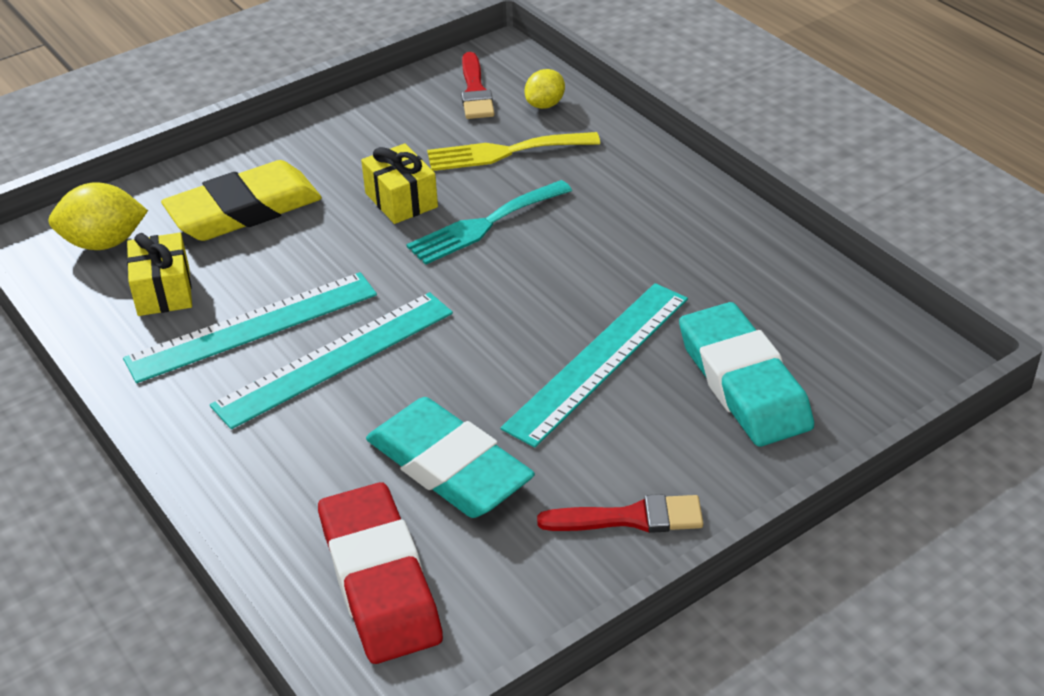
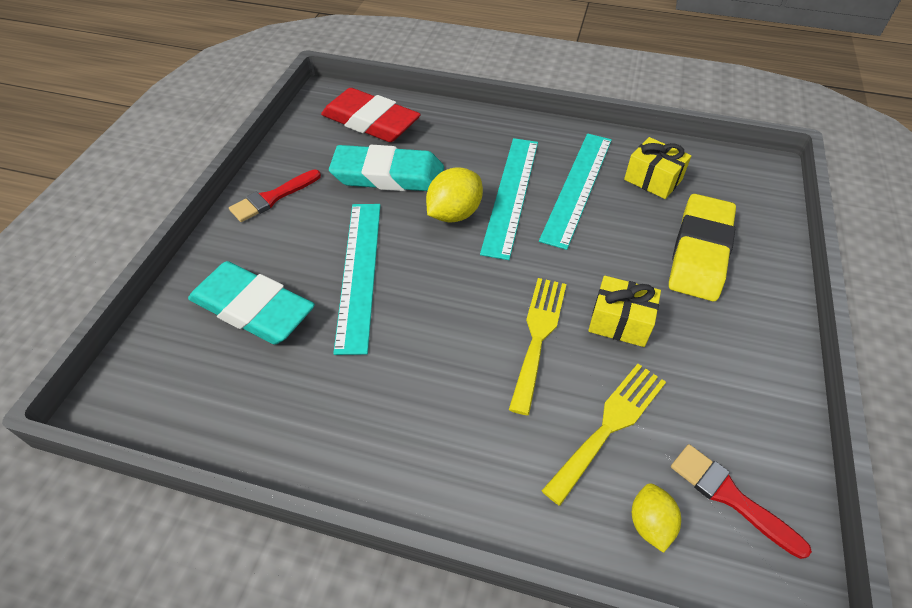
camera: 140 degrees right, 10 degrees up
yellow lemon [49,182,148,250] -> yellow lemon moved to [426,167,483,223]
turquoise fork [406,180,572,265] -> yellow fork [509,278,566,415]

